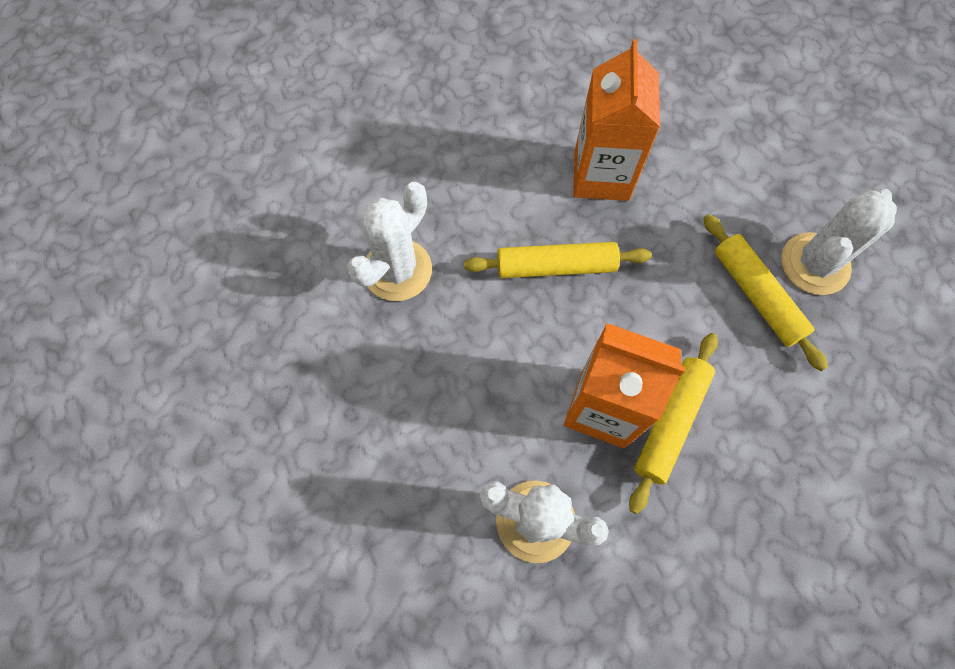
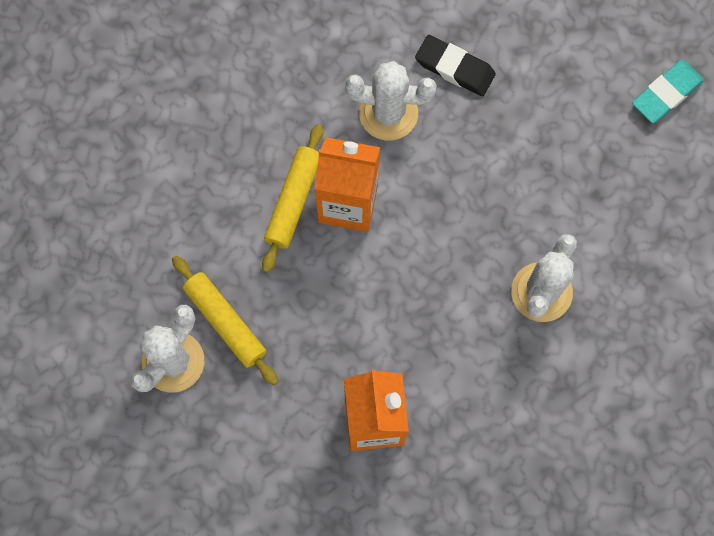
camera: 170 degrees right, 5 degrees up
yellow rolling pin [464,242,652,278] -> none
none -> black eraser [415,35,496,96]
none -> turquoise eraser [632,60,704,123]

